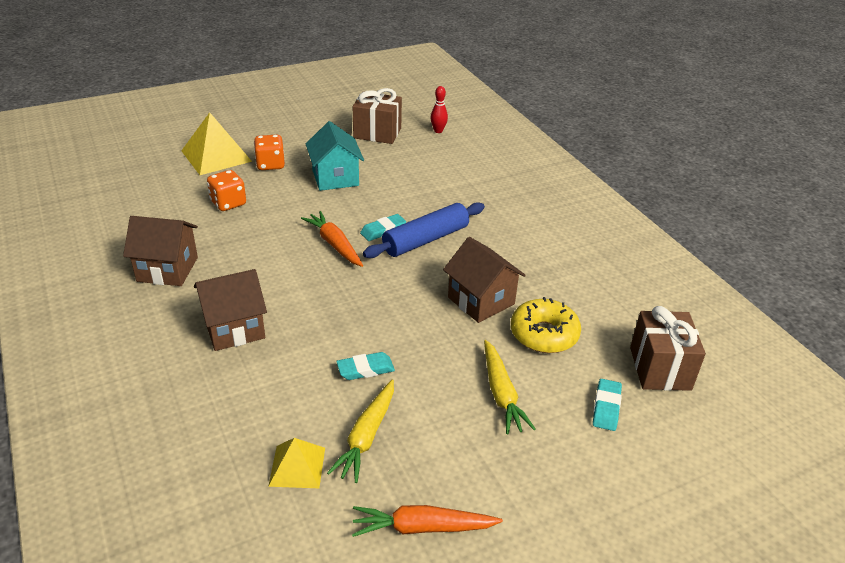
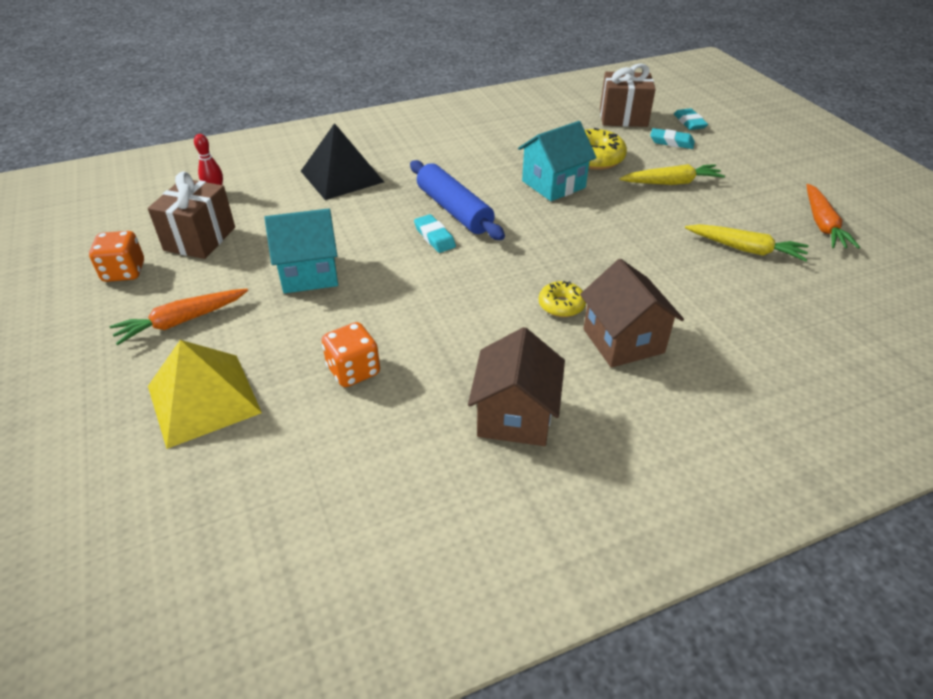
camera: 85 degrees left, 5 degrees up
orange dice [254,135,285,170] -> orange dice moved to [89,231,144,282]
yellow pyramid [268,438,325,488] -> none
orange carrot [301,211,363,267] -> orange carrot moved to [110,289,248,345]
turquoise eraser [336,352,395,380] -> turquoise eraser moved to [674,108,708,130]
brown house [443,237,526,323] -> turquoise house [518,121,597,201]
none -> black pyramid [301,123,384,200]
none -> yellow donut [539,281,586,317]

